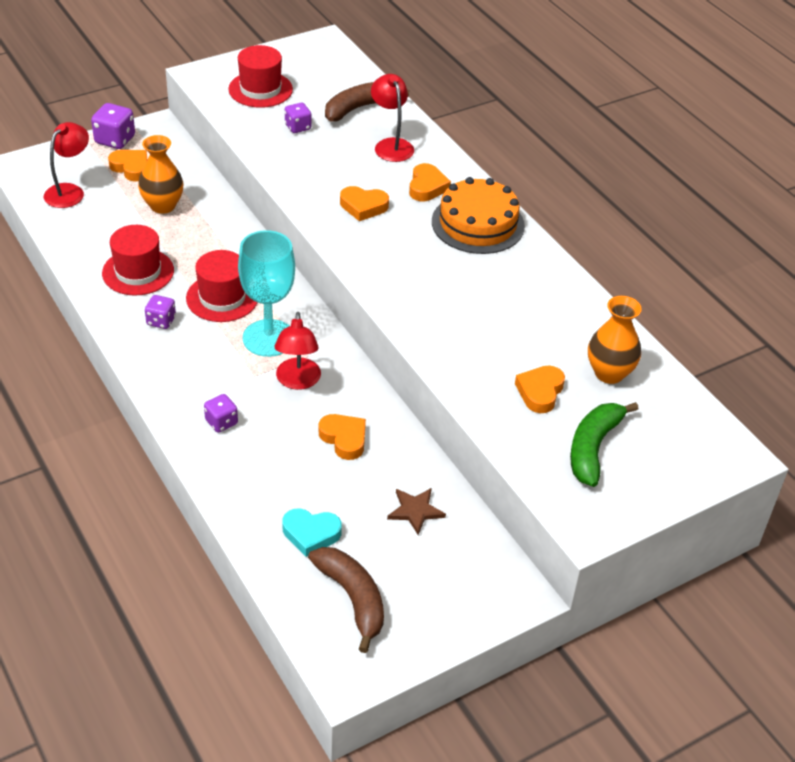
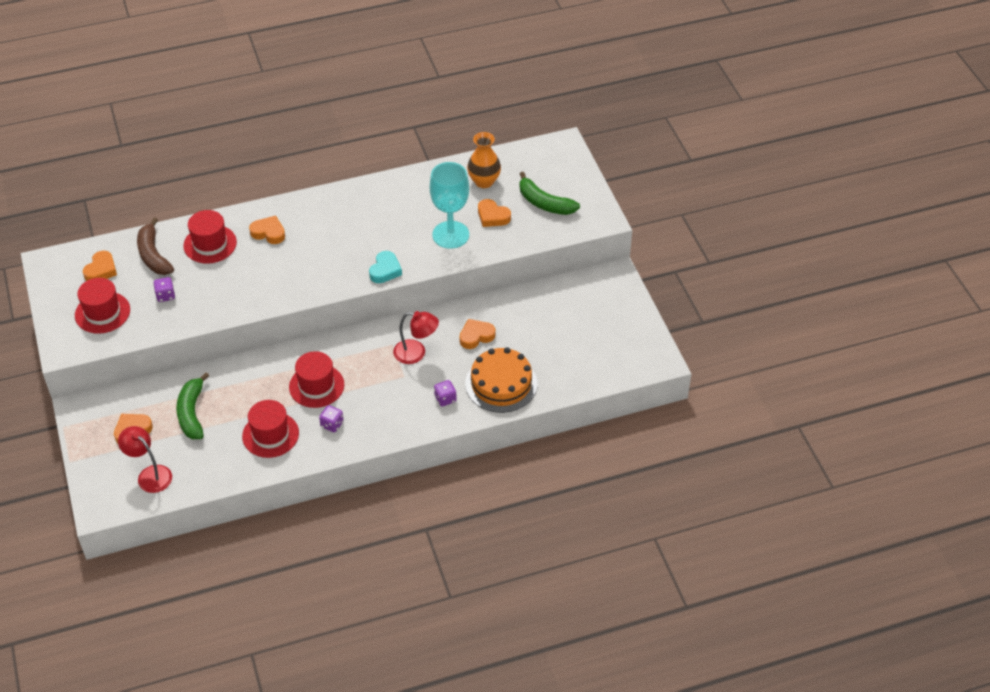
camera: 75 degrees left, 5 degrees up
purple dice [91,103,135,149] -> none
orange vase [138,135,184,214] -> green banana [176,372,209,439]
turquoise goblet [238,230,295,357] -> turquoise goblet moved to [430,162,469,249]
turquoise heart [282,508,342,557] -> turquoise heart moved to [369,251,402,283]
brown banana [308,547,384,653] -> none
orange heart [340,186,389,221] -> orange heart moved to [83,250,117,281]
red lamp [371,74,414,162] -> red hat [183,210,237,264]
brown star [387,488,446,535] -> none
orange cake [432,177,525,254] -> orange cake moved to [465,347,537,413]

